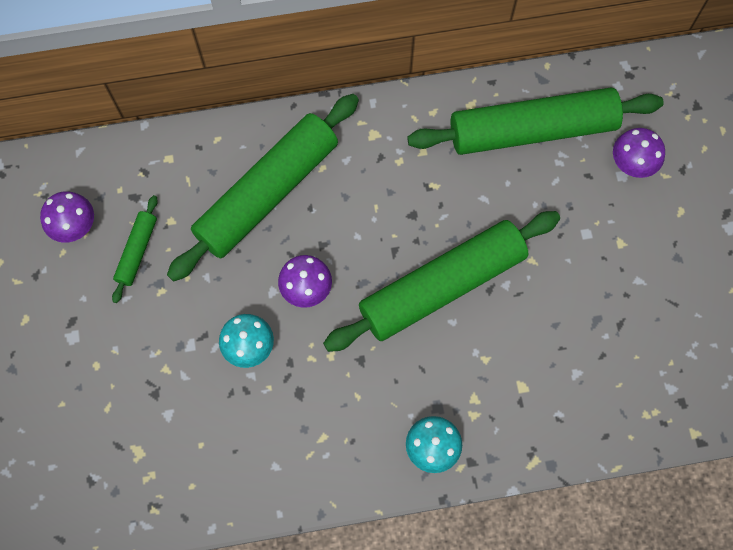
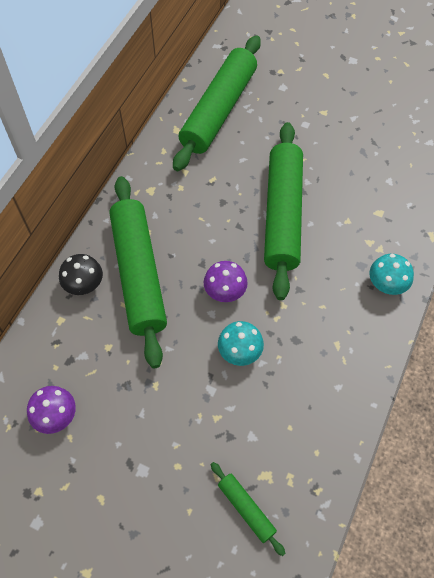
camera: 55 degrees left, 10 degrees down
green rolling pin [112,195,158,303] -> green rolling pin moved to [210,462,285,556]
purple mushroom [613,128,665,178] -> none
none -> black mushroom [59,254,103,295]

